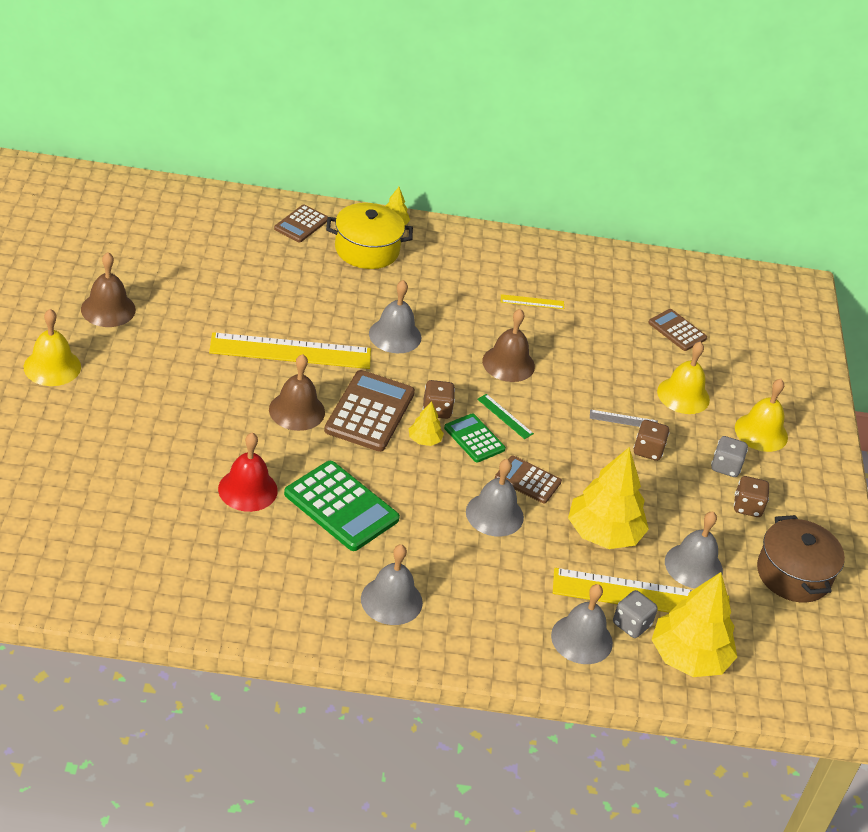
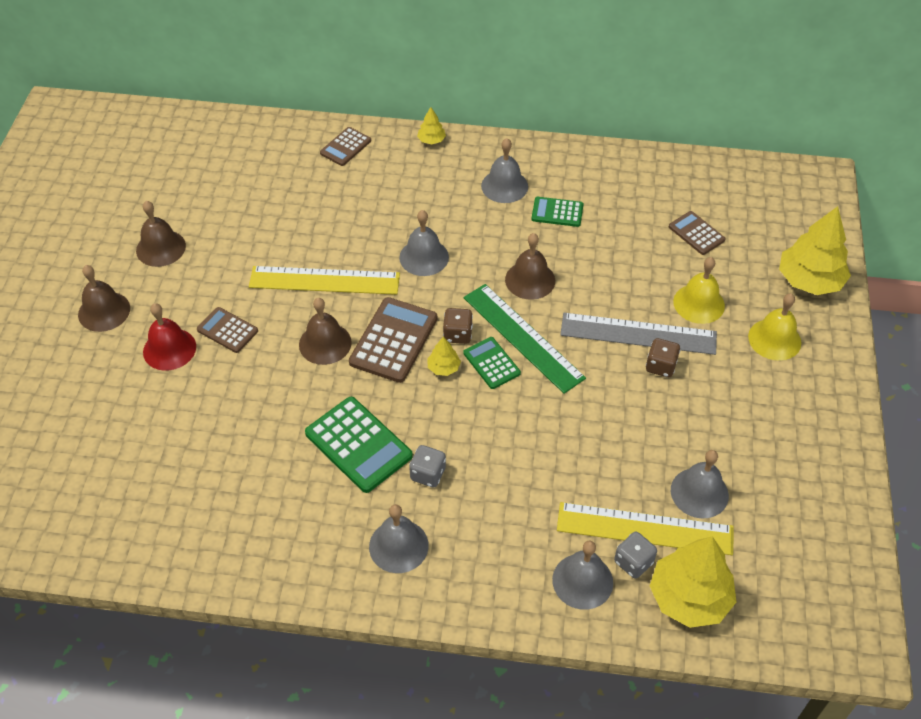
camera: 10 degrees right, 10 degrees up
yellow bell [24,309,81,386] -> brown bell [78,265,130,332]
red bell [218,433,278,512] -> red bell moved to [143,303,196,371]
yellow pot [326,203,413,269] -> none
grey bell [466,459,524,537] -> grey bell moved to [481,138,528,203]
green ruler [477,394,534,439] -> green ruler [464,284,586,394], size x2.34
brown calculator [495,455,562,504] -> brown calculator moved to [197,307,258,353]
yellow ruler [501,294,564,309] -> green calculator [532,197,583,227]
yellow tree [568,447,649,549] -> yellow tree moved to [779,206,851,295]
grey ruler [590,410,658,427] -> grey ruler [560,313,717,355], size x2.34
grey dice [711,436,748,477] -> grey dice moved to [409,445,446,487]
brown dice [734,476,769,517] -> none
brown pot [757,515,845,602] -> none

